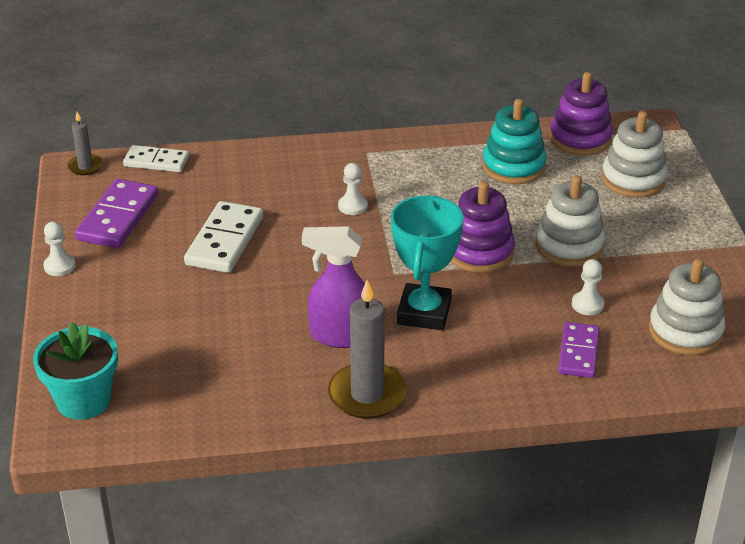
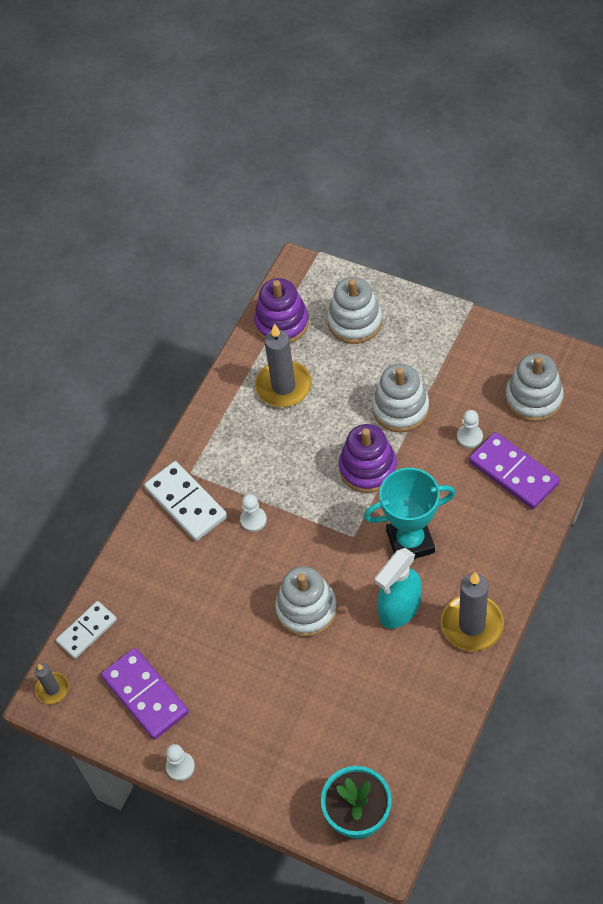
camera: 50 degrees left, 20 degrees up
white domino [184,201,263,273] -> white domino moved to [144,461,227,541]
purple spray bottle [302,226,365,348] -> turquoise spray bottle [375,548,422,629]
turquoise trophy [391,195,464,330] -> turquoise trophy turned 60 degrees counterclockwise [364,468,455,559]
turquoise stacking toy [482,99,547,184] -> grey candle [255,324,312,407]
purple domino [558,322,600,378] -> purple domino [469,432,560,509], size x1.51
none -> white stacking toy [275,566,337,637]

